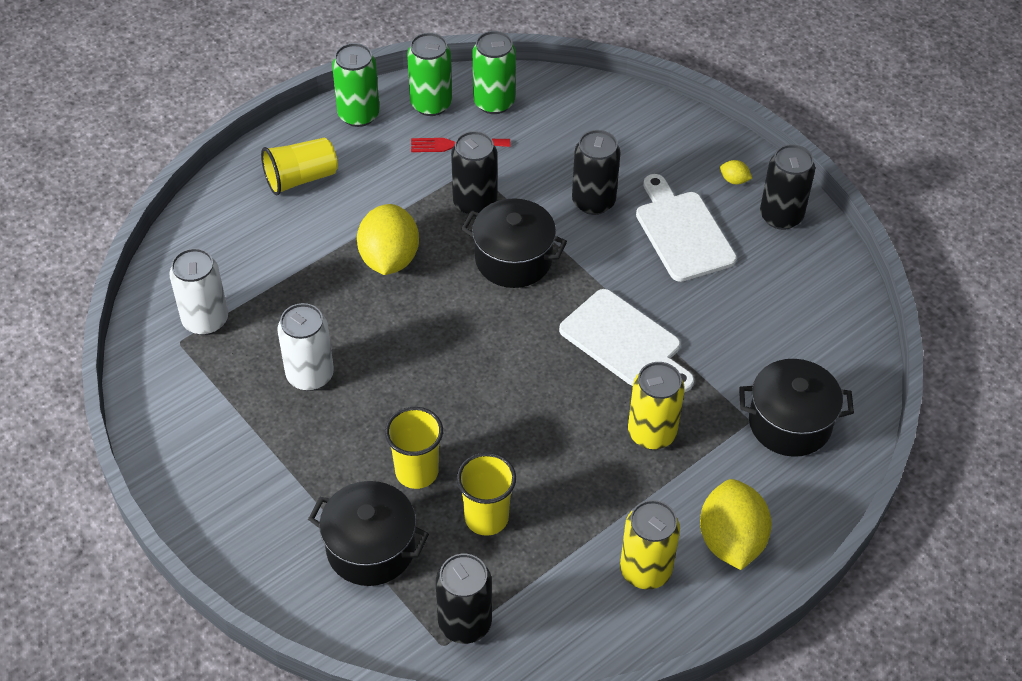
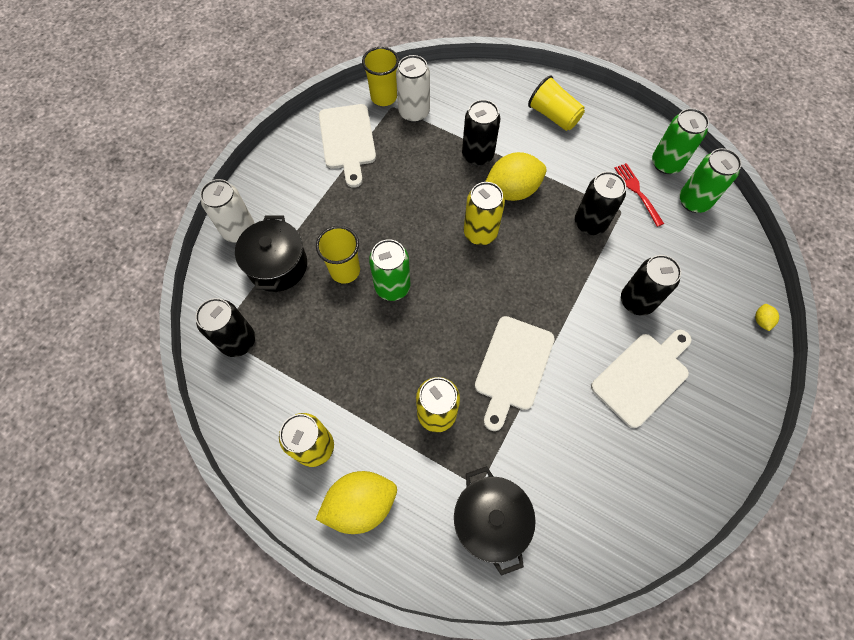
camera: 70 degrees right, 15 degrees up
white can [278,303,334,391] -> white can moved to [200,179,255,243]
green can [332,43,380,127] -> green can moved to [369,239,410,301]
yellow cup [457,452,516,536] -> yellow cup moved to [362,47,399,106]
black pot [461,198,567,288] -> none
yellow lemon [720,160,752,184] -> yellow lemon moved to [755,304,779,331]
black can [760,144,815,230] -> black can moved to [462,100,500,166]
none -> white cutting board [319,104,376,188]
none -> yellow can [464,182,505,245]

